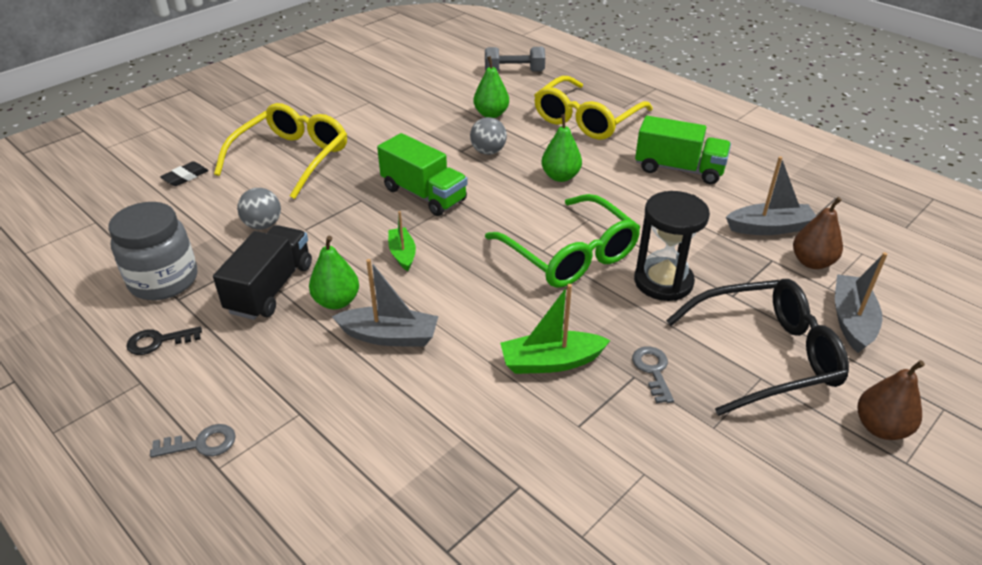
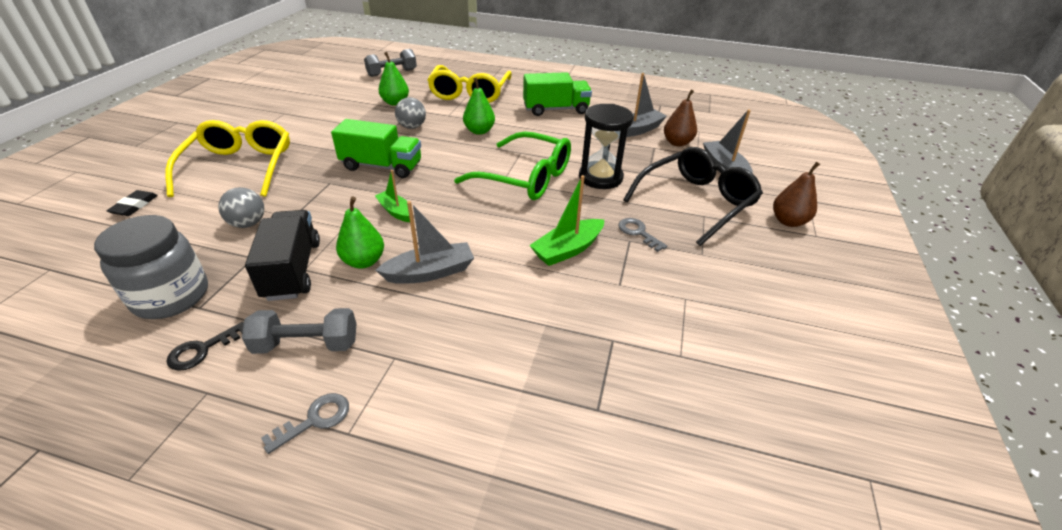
camera: 30 degrees left, 0 degrees up
none -> grey dumbbell [242,308,356,354]

